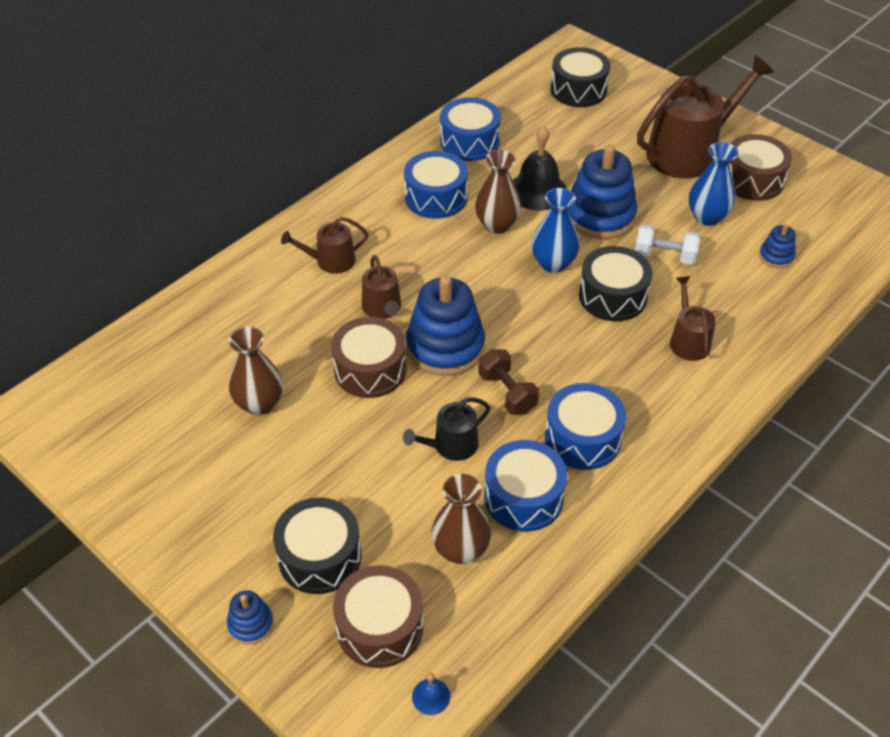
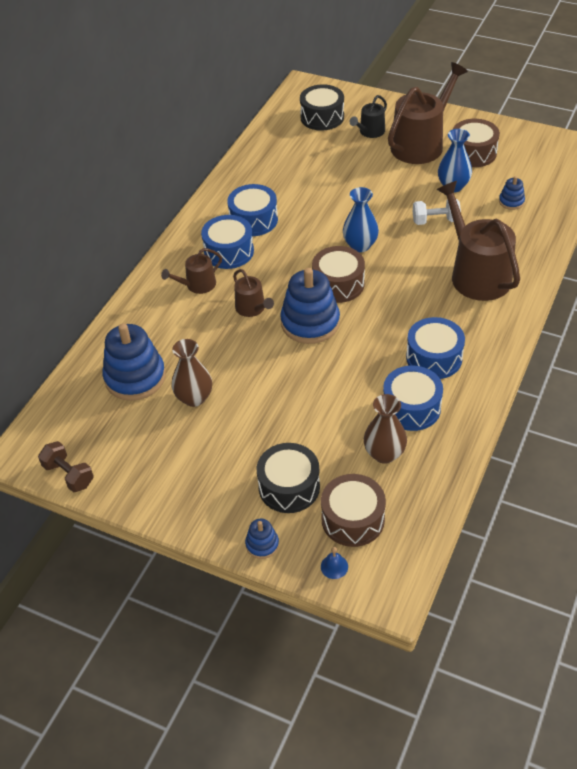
camera: 15 degrees left, 0 degrees up
brown drum [331,317,406,398] -> brown drum moved to [312,246,365,303]
black watering can [403,397,491,461] -> black watering can moved to [350,95,387,138]
blue bell [412,673,450,715] -> blue bell moved to [321,547,348,579]
blue drum [440,97,501,161] -> blue drum moved to [201,215,254,269]
brown vase [475,150,521,234] -> none
brown dumbbell [478,349,539,415] -> brown dumbbell moved to [38,441,94,493]
black bell [513,125,567,211] -> none
blue stacking toy [568,145,637,239] -> blue stacking toy moved to [103,323,165,401]
black drum [579,246,652,321] -> none
brown watering can [670,276,716,361] -> brown watering can [437,181,520,301], size x1.99

